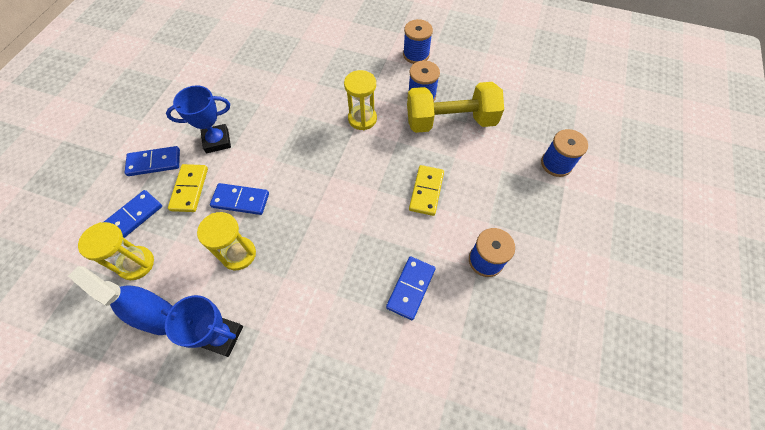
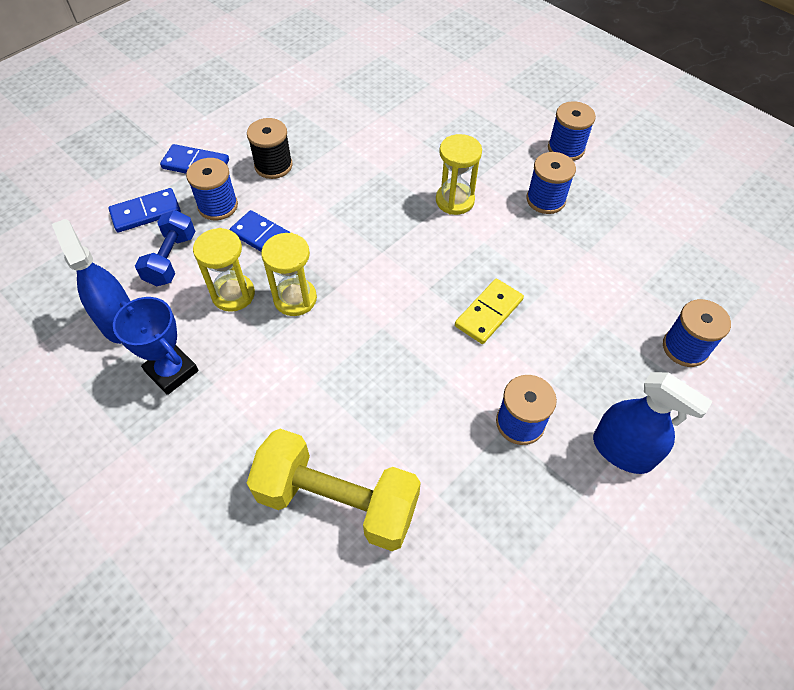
camera: 25 degrees right, 5 degrees down
yellow hourglass [78,222,154,280] -> yellow hourglass moved to [261,233,317,316]
blue trophy [166,85,231,153] -> black spool [247,118,293,179]
yellow domino [168,164,208,212] -> blue spool [186,158,238,220]
blue domino [386,256,435,320] -> none
yellow dumbbell [407,82,504,133] -> yellow dumbbell moved to [247,429,421,551]
none -> blue dumbbell [135,210,195,286]
none -> blue spray bottle [593,372,713,474]

